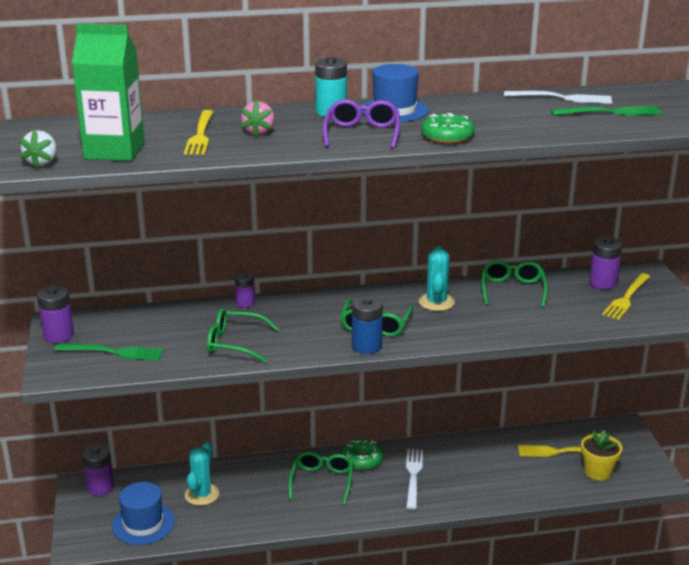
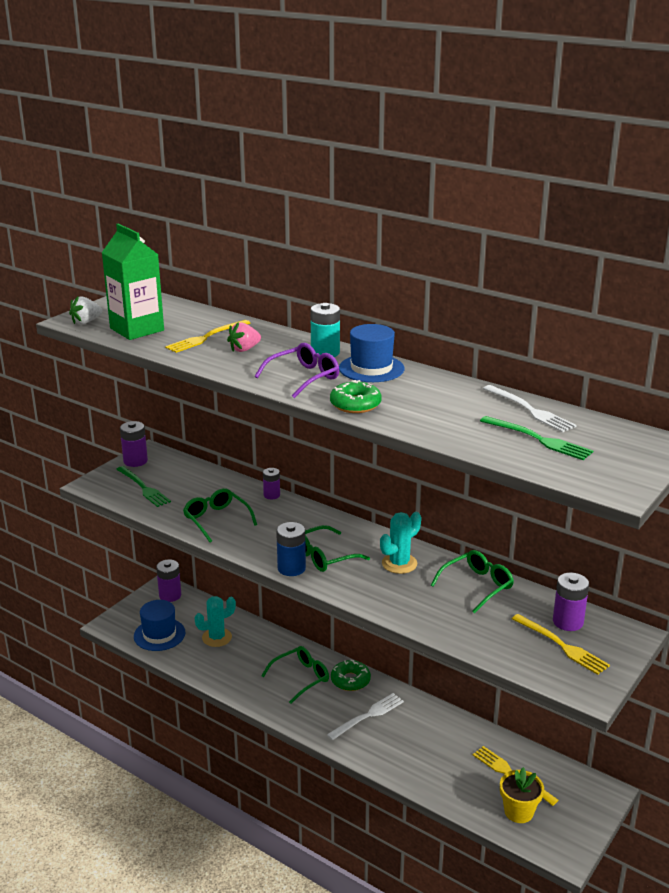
camera: 45 degrees right, 0 degrees up
yellow fork [602,273,651,320] -> yellow fork turned 120 degrees counterclockwise [512,614,610,675]

